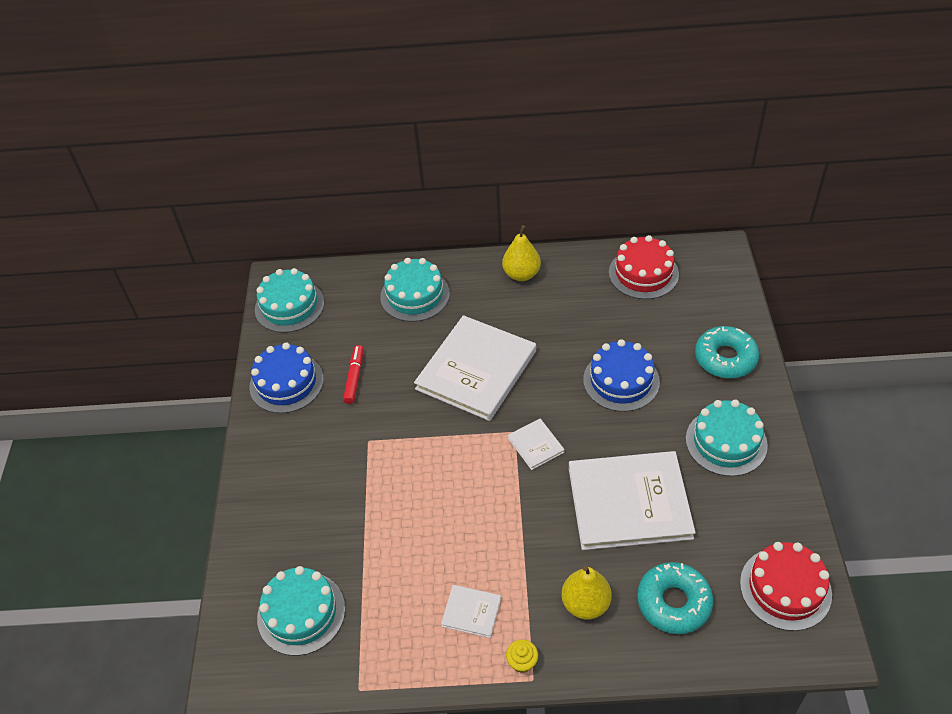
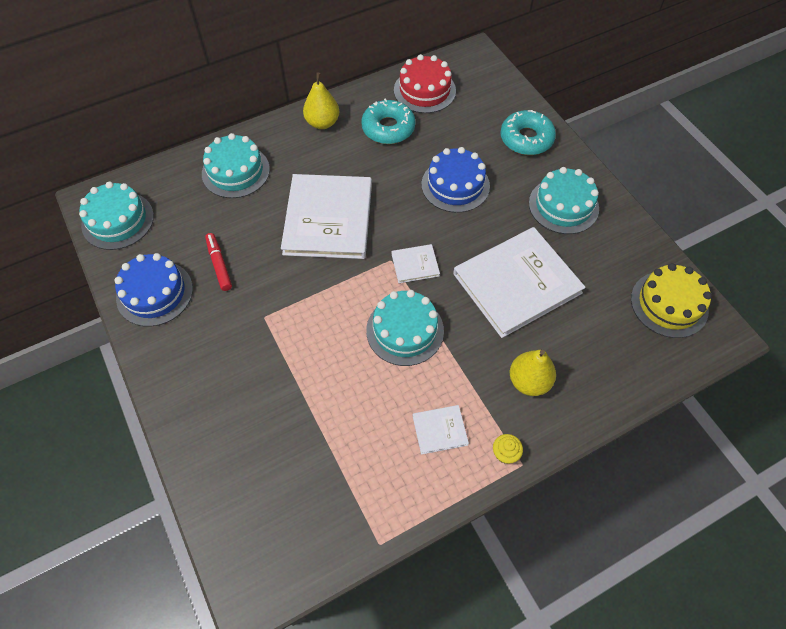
camera: 30 degrees left, 10 degrees up
turquoise cake [257,566,345,656] -> turquoise cake moved to [366,290,444,366]
white book [508,419,565,470] -> white book turned 45 degrees counterclockwise [391,244,440,283]
turquoise donut [637,562,713,634] -> turquoise donut moved to [361,98,415,144]
red cake [740,542,832,631] -> yellow cake [631,263,712,338]

